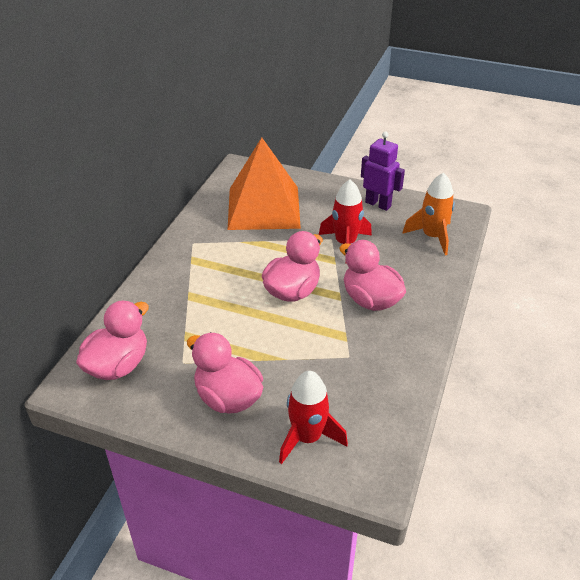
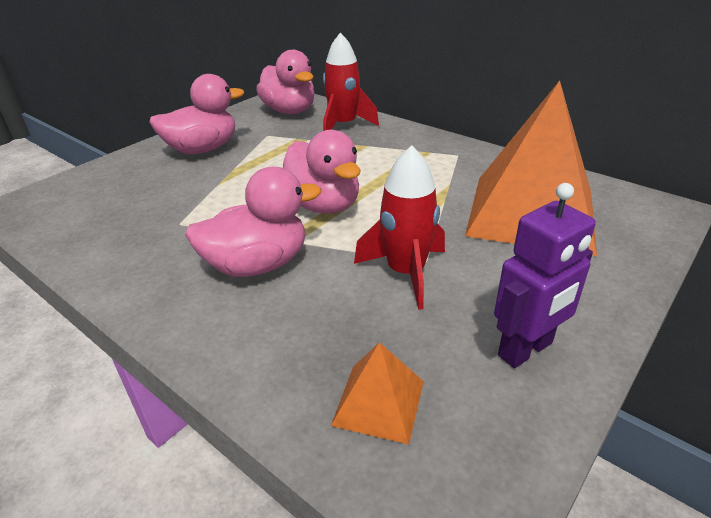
camera: 110 degrees right, 5 degrees down
red rocket [279,371,348,464] -> red rocket moved to [323,33,379,131]
orange rocket [402,173,455,255] -> orange pyramid [331,342,424,444]

